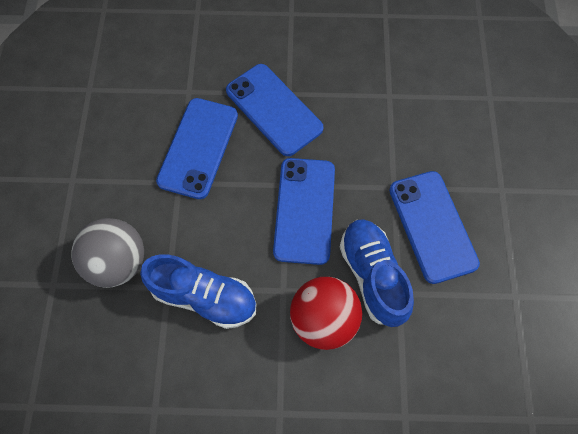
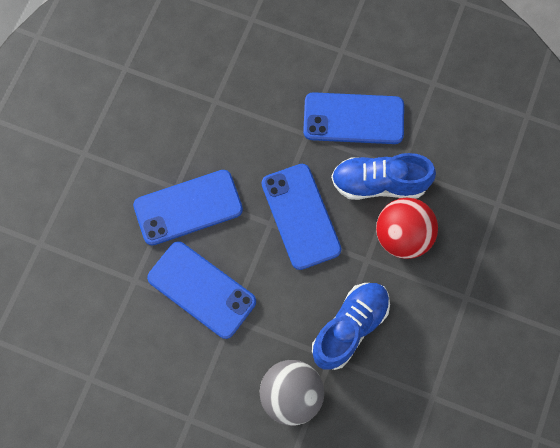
camera: 70 degrees left, 5 degrees up
blue phone [273,158,335,265] -> blue phone turned 45 degrees clockwise [261,164,341,270]

